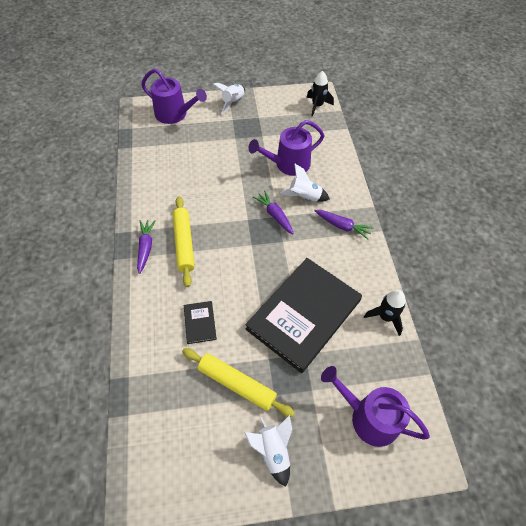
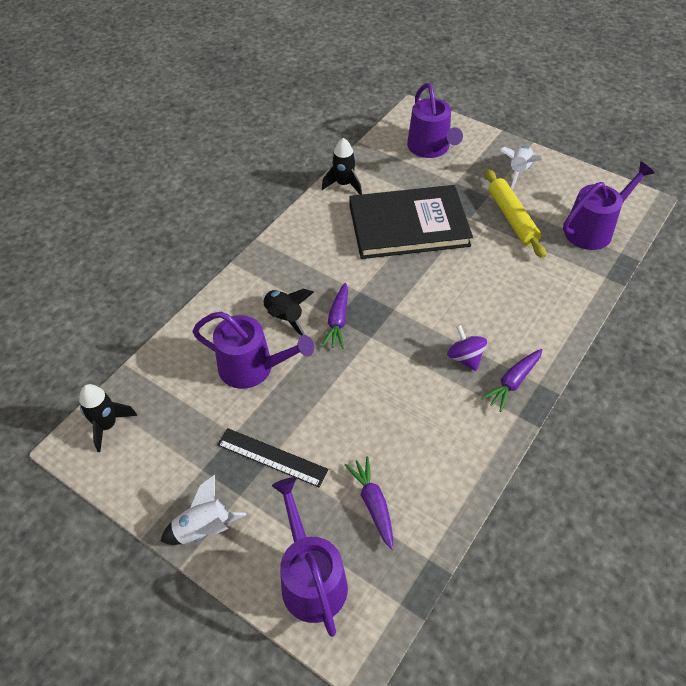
camera: 135 degrees left, 5 degrees down
yellow rolling pin [173,196,195,287] -> purple spinning top [447,325,487,371]
black book [184,301,217,344] -> none
white rocket [280,164,330,202] -> black rocket [262,288,314,336]
purple carrot [314,210,373,240] -> purple carrot moved to [345,456,393,550]
none -> black ruler [217,428,328,487]
none -> purple watering can [563,162,655,250]

